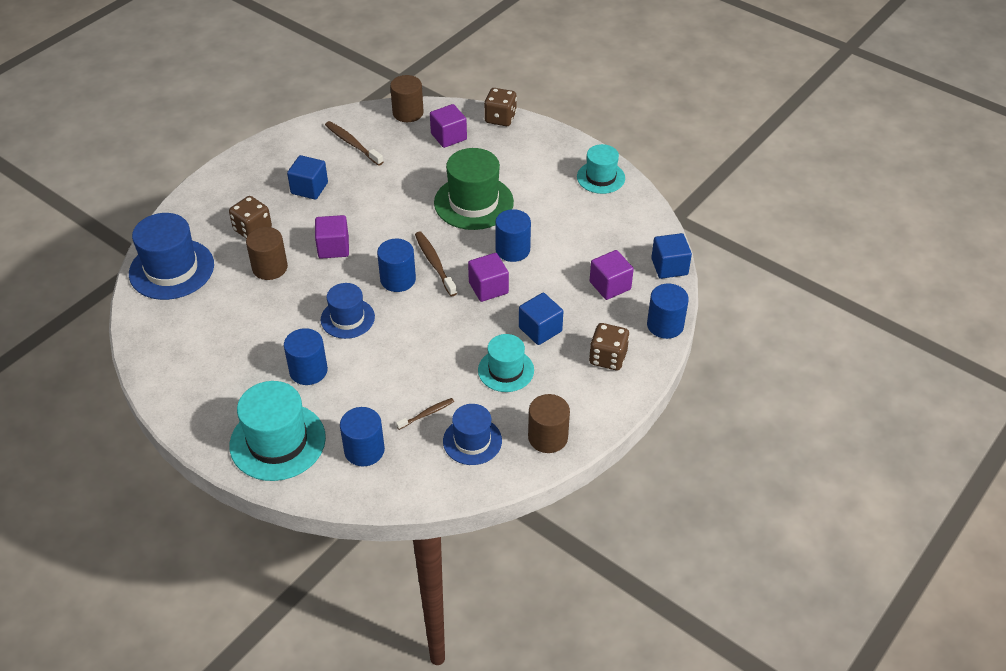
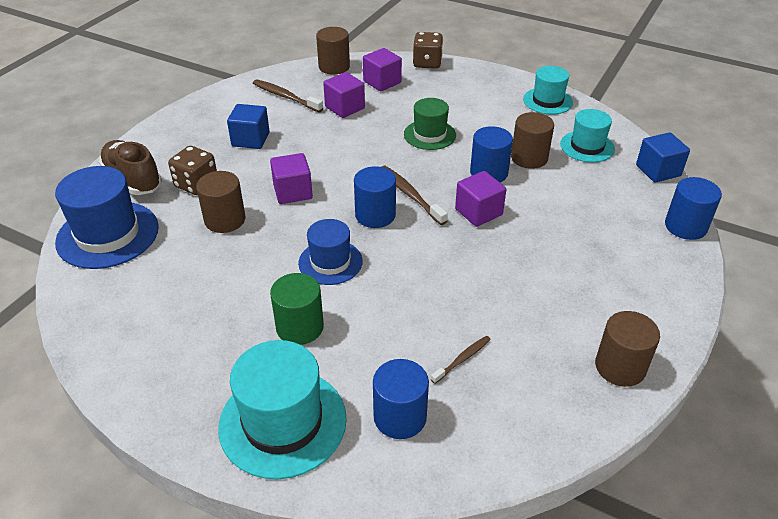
camera: 10 degrees left, 5 degrees down
blue cylinder [284,328,328,385] -> green cylinder [270,273,324,345]
green hat [434,148,514,230] -> green hat [404,98,456,150], size x0.62
blue hat [443,404,502,465] -> none
turquoise hat [478,334,534,392] -> turquoise hat moved to [560,109,615,162]
blue cube [519,293,563,345] -> none
brown dice [589,323,630,370] -> none
purple cube [590,250,634,300] -> purple cube moved to [323,72,365,118]
none -> brown shoe [99,140,162,195]
none -> brown cylinder [511,112,554,169]

